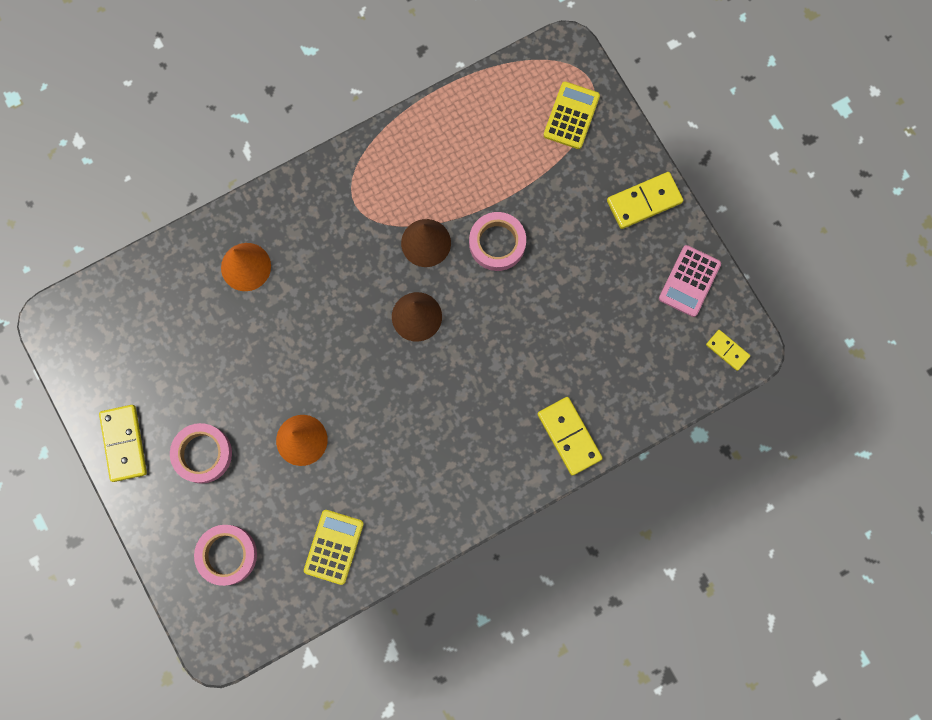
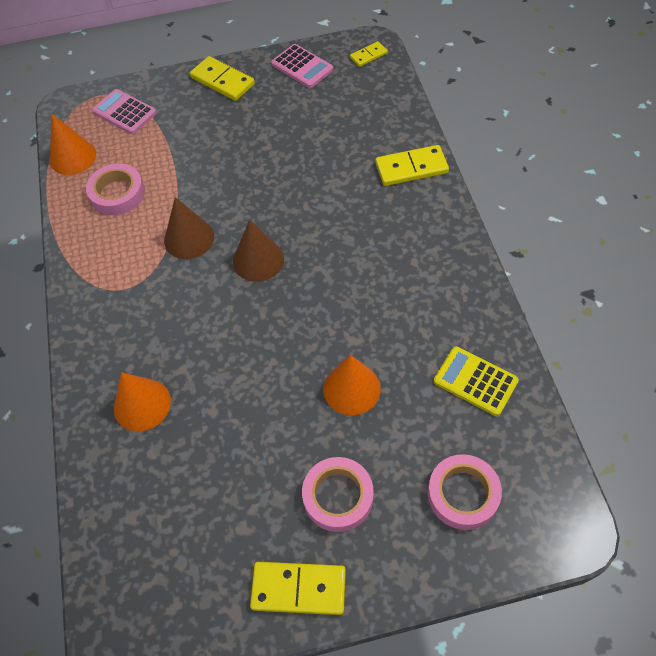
camera: 70 degrees left, 20 degrees down
pink tape [469,212,526,271] -> pink tape moved to [86,164,145,215]
yellow calculator [544,82,600,149] -> pink calculator [92,89,157,134]
yellow domino [607,172,683,229] -> yellow domino turned 45 degrees counterclockwise [190,56,255,101]
none -> orange cone [50,114,96,175]

